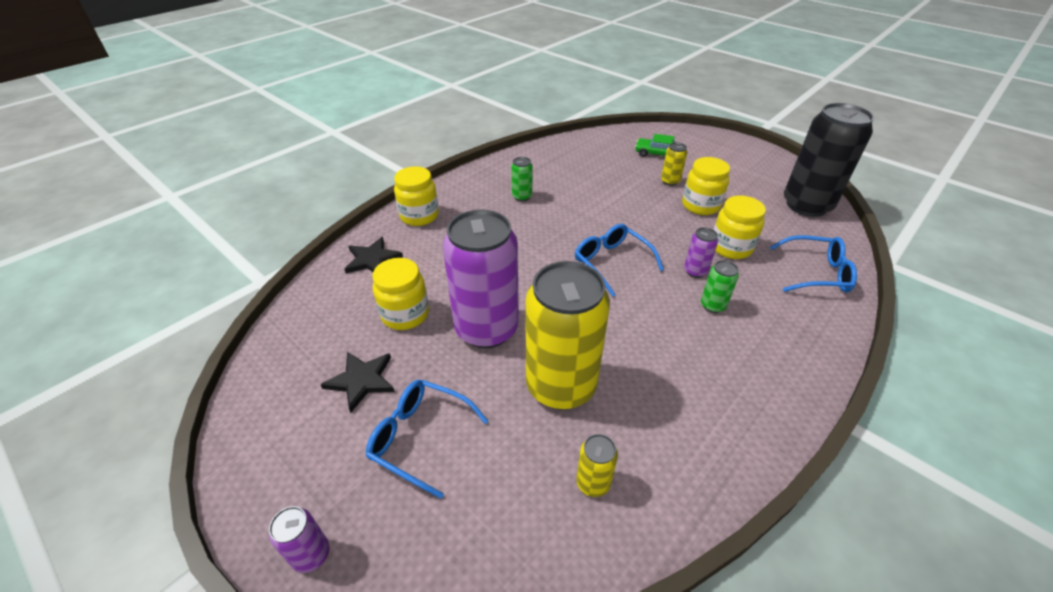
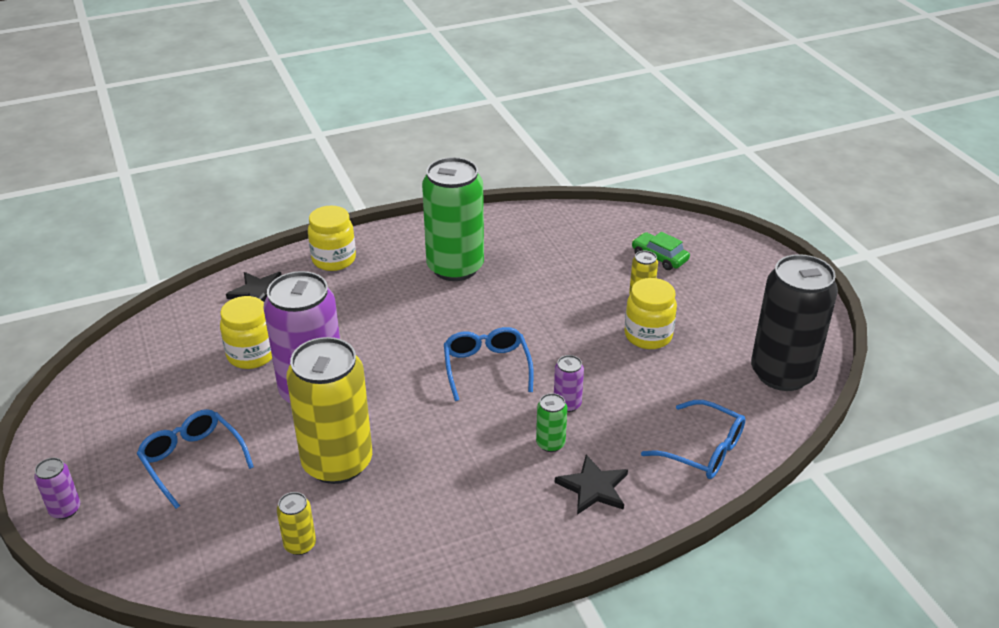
camera: 25 degrees right, 5 degrees down
black star [321,352,395,413] -> black star moved to [555,454,628,515]
green can [511,157,533,201] -> green can [422,157,484,281], size x2.38
yellow jar [713,196,766,259] -> none

